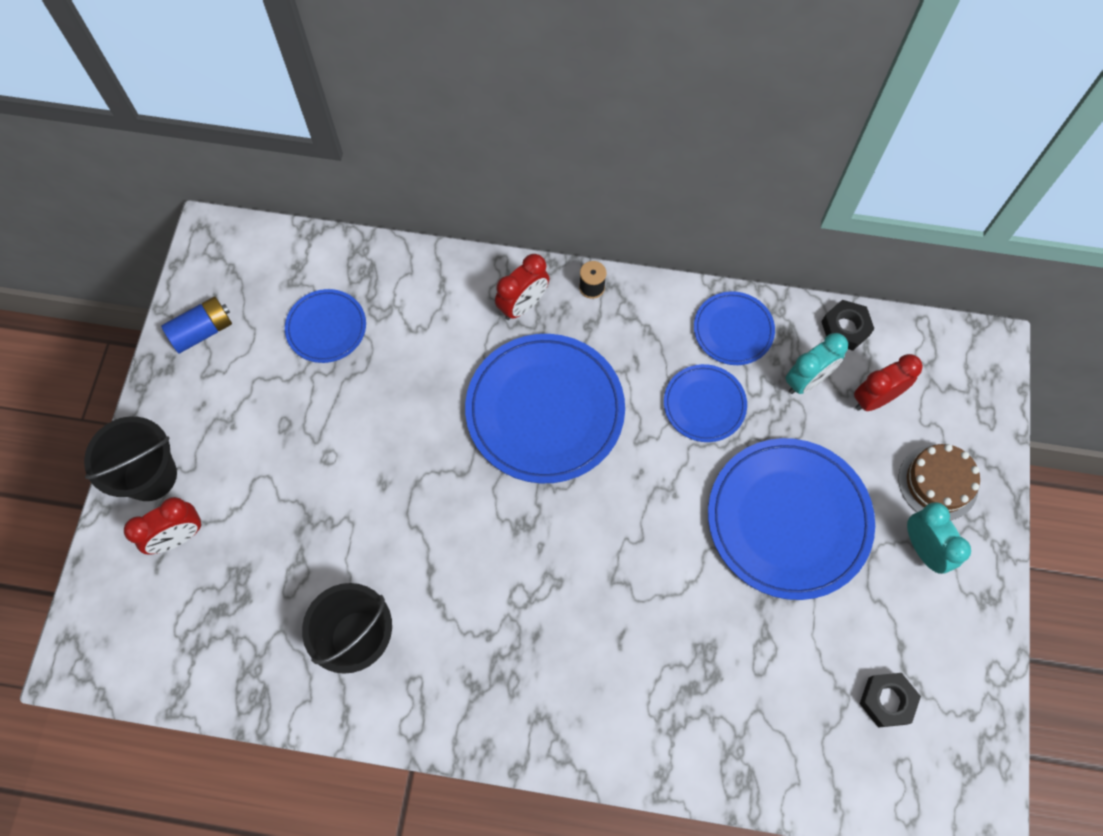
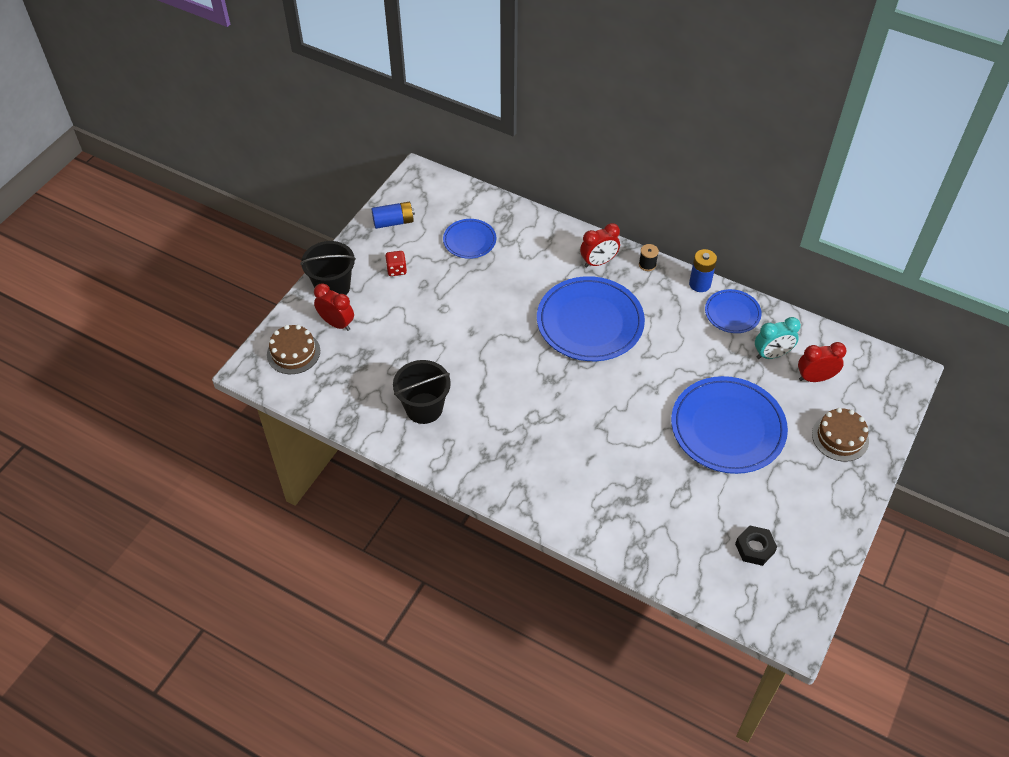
camera: 20 degrees right, 15 degrees down
red clock [124,497,201,555] -> red clock turned 135 degrees counterclockwise [314,283,354,331]
blue plate [664,364,747,442] -> none
black nut [822,300,874,351] -> none
turquoise clock [907,502,971,574] -> none
none -> brown cake [267,325,320,374]
none -> red dice [386,251,407,276]
none -> blue battery [689,249,717,292]

